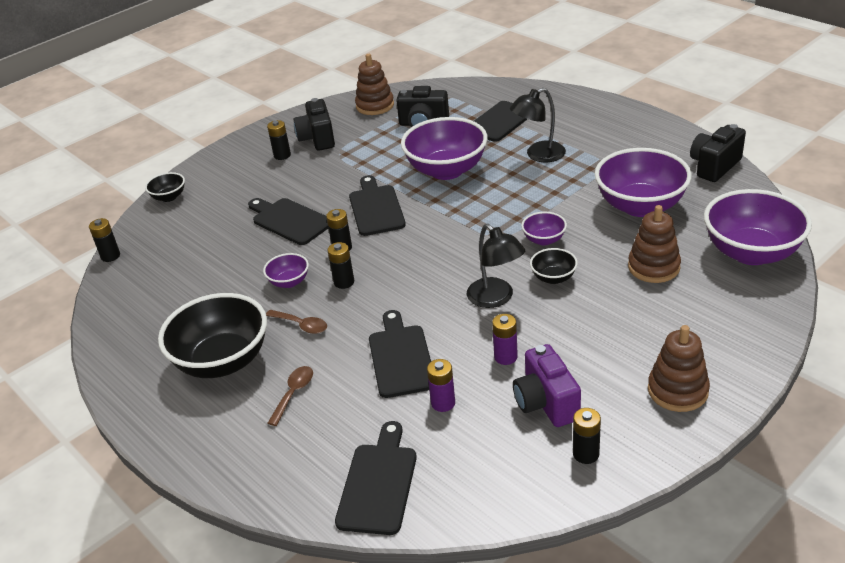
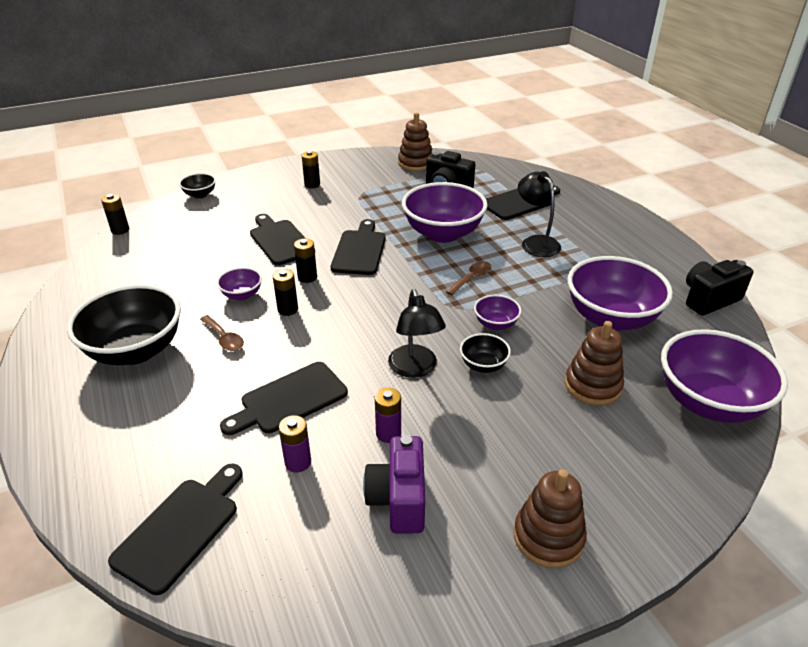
camera: 15 degrees right, 0 degrees up
brown spoon [268,366,313,426] -> brown spoon moved to [446,261,491,296]
black camera [294,98,335,151] -> none
black cutting board [369,310,431,398] -> black cutting board turned 135 degrees counterclockwise [220,362,348,435]
black lamp [510,88,566,162] -> black lamp turned 75 degrees clockwise [518,171,561,257]
black battery [573,408,601,464] -> none

